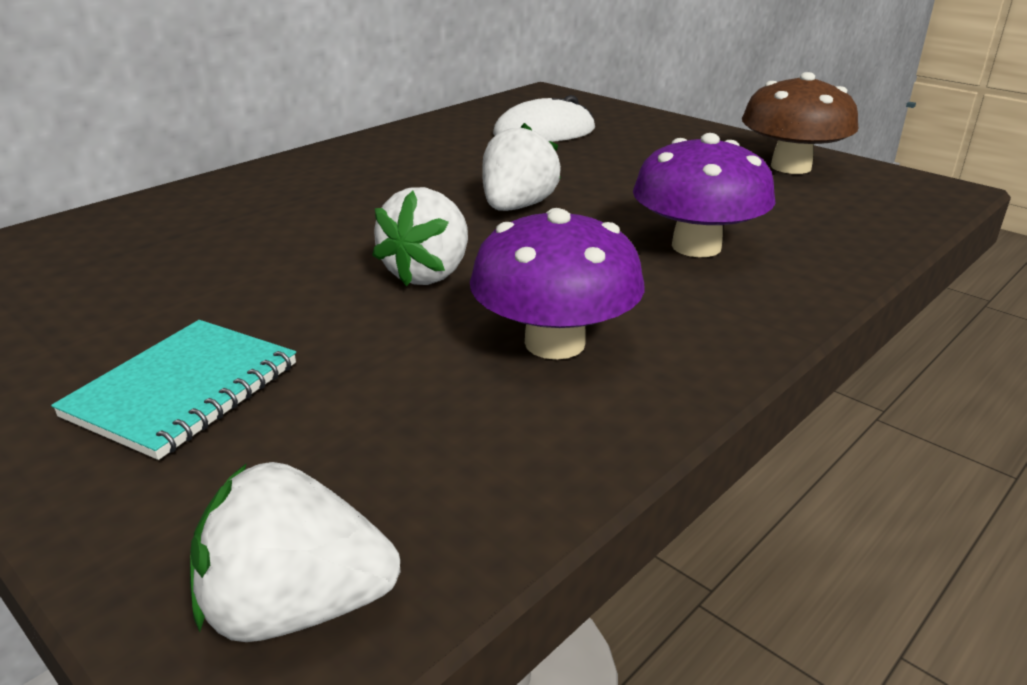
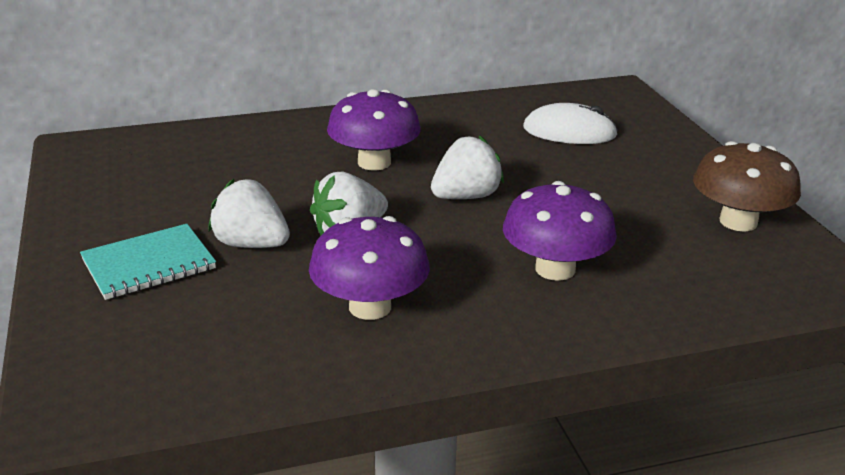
camera: 30 degrees right, 0 degrees up
white strawberry [190,462,401,642] -> white strawberry moved to [208,179,290,248]
none -> purple mushroom [327,89,421,171]

